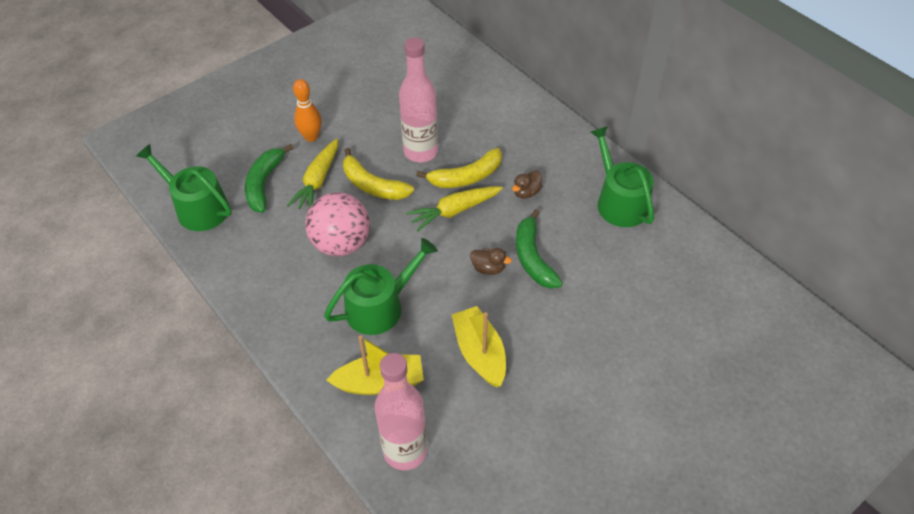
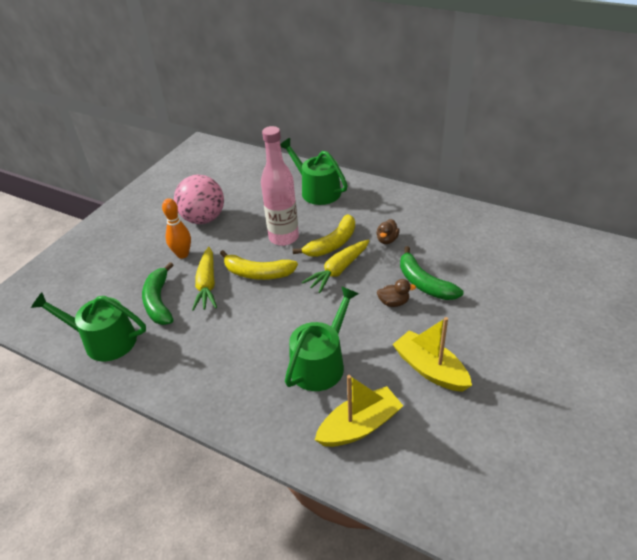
camera: 20 degrees left, 10 degrees down
pink ball [306,192,370,256] -> pink ball moved to [174,175,224,224]
pink bottle [375,353,427,470] -> none
green watering can [591,126,654,227] -> green watering can moved to [280,138,348,205]

